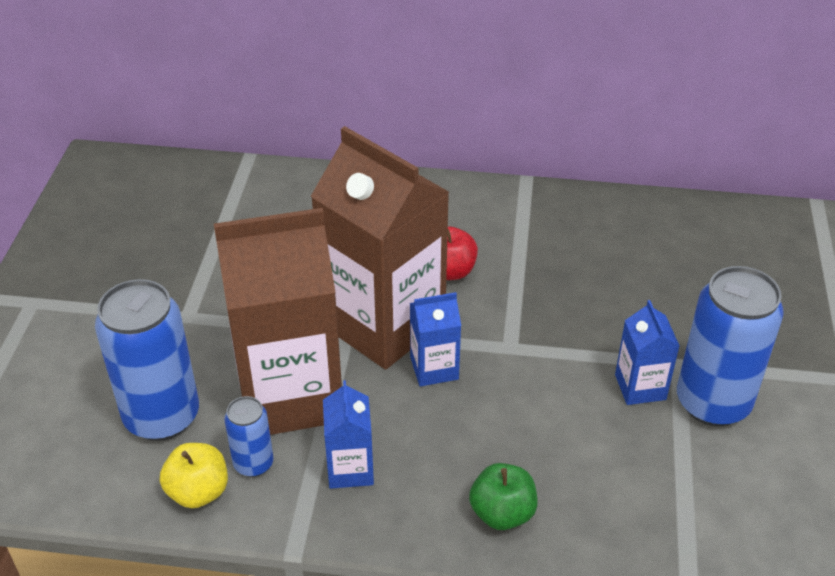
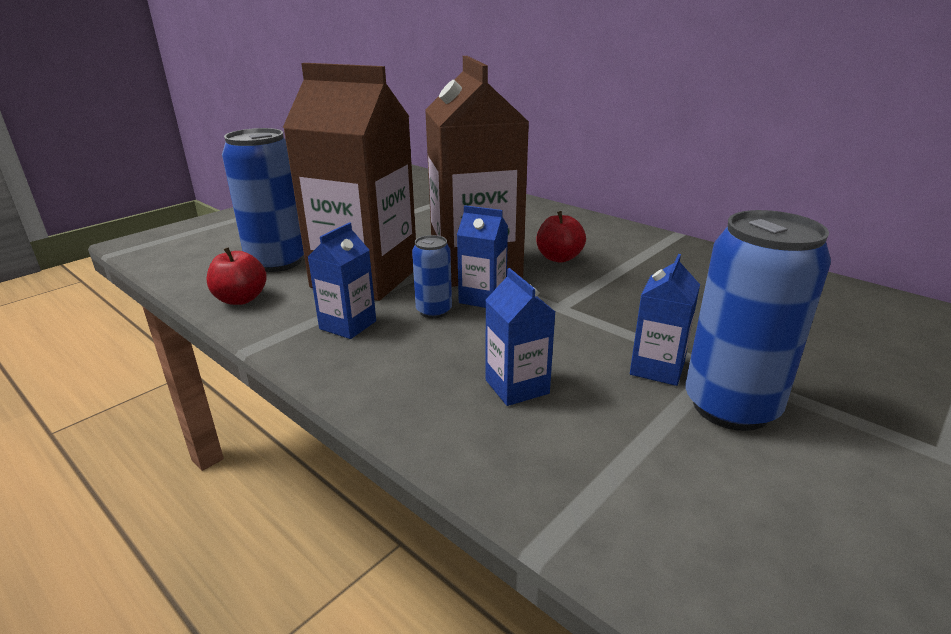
camera: 35 degrees right, 15 degrees down
yellow apple [160,443,228,508] -> red apple [206,247,267,305]
blue can [224,396,273,477] -> blue can moved to [412,235,452,318]
green apple [469,463,538,530] -> none
none -> blue carton [486,268,555,406]

